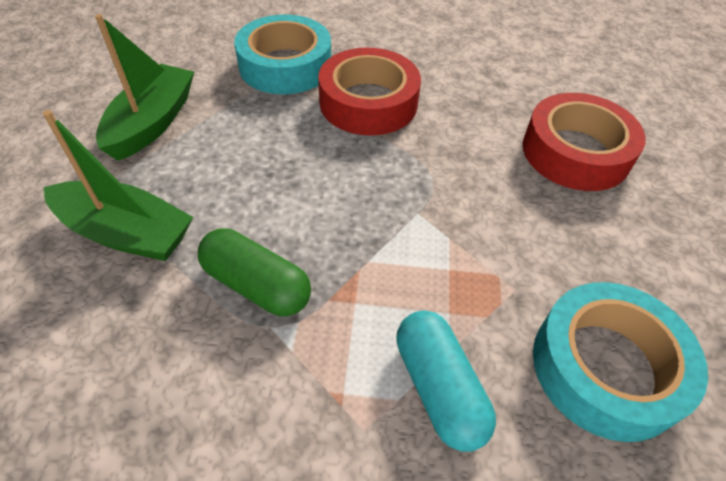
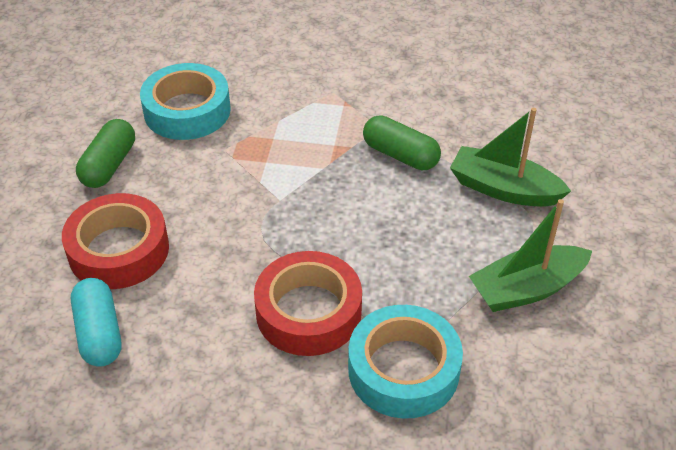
camera: 175 degrees left, 5 degrees down
green boat [95,14,194,161] -> green boat turned 45 degrees clockwise [469,199,592,312]
turquoise capsule [396,310,496,452] -> turquoise capsule moved to [71,278,121,367]
none -> green capsule [76,119,135,188]

